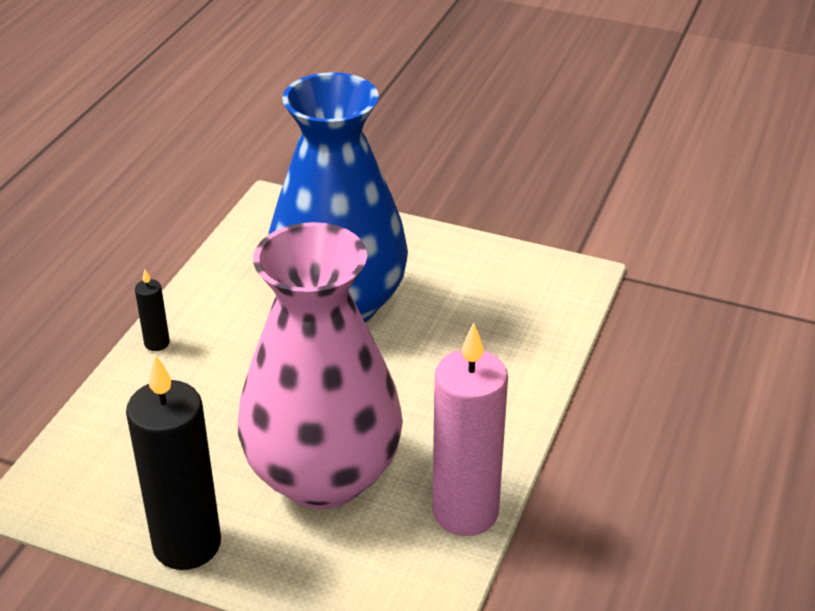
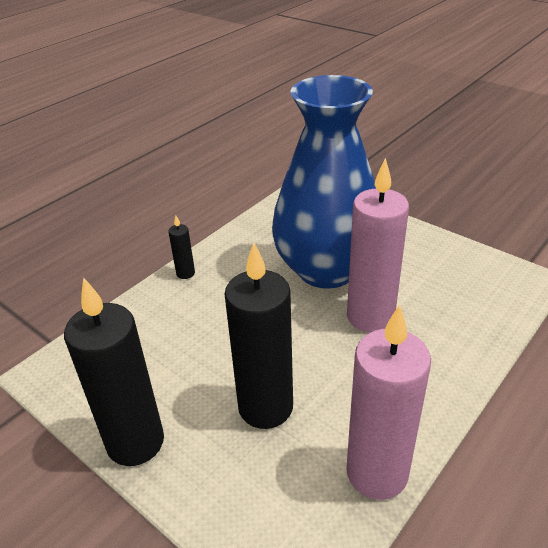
camera: 20 degrees right, 0 degrees up
pink vase [238,222,403,509] -> black candle [225,242,293,429]
none -> pink candle [347,158,409,332]

